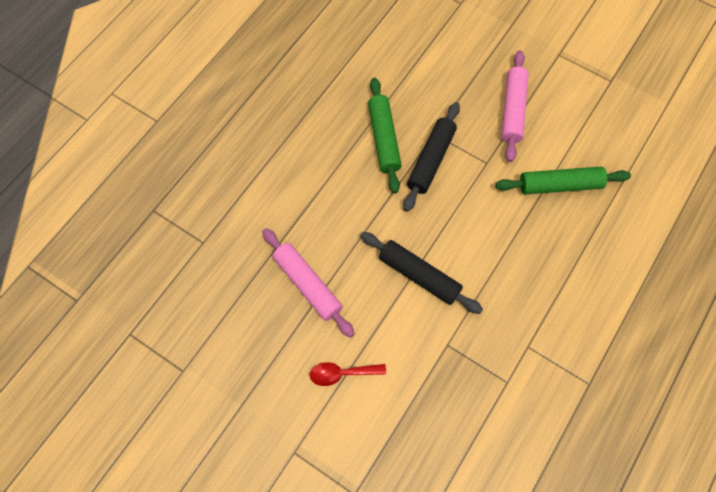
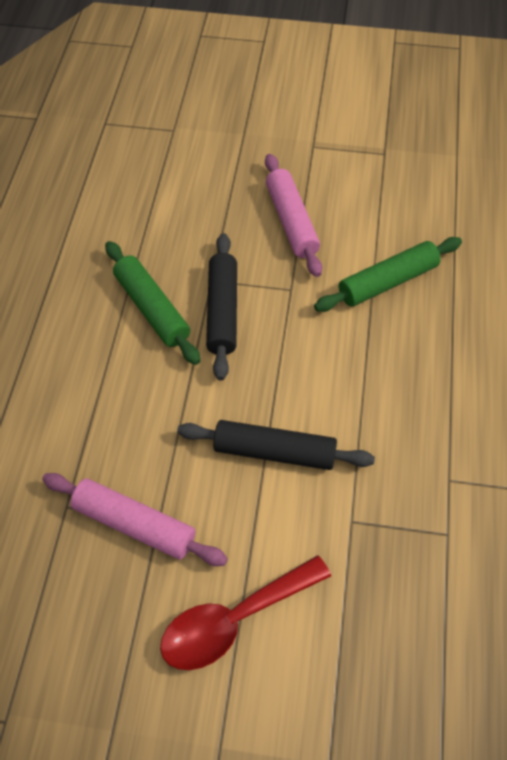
camera: 25 degrees left, 10 degrees down
red spoon [309,362,386,386] -> red spoon [160,555,331,670], size x1.66

